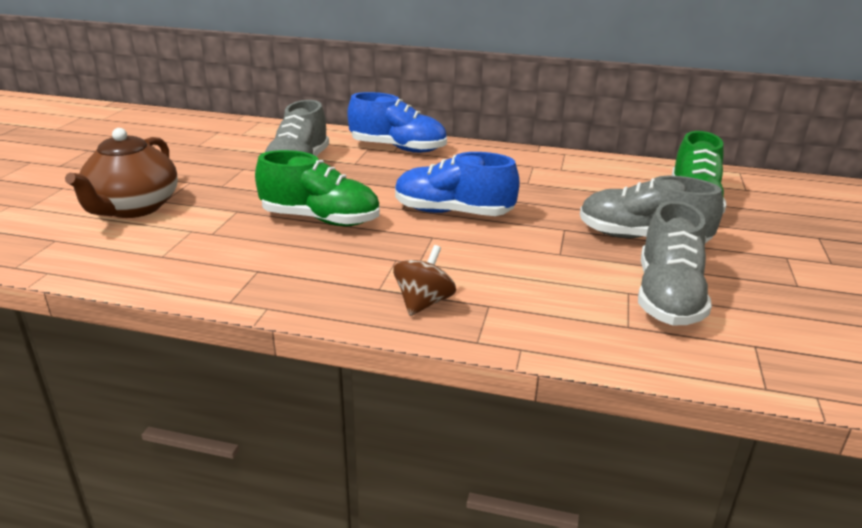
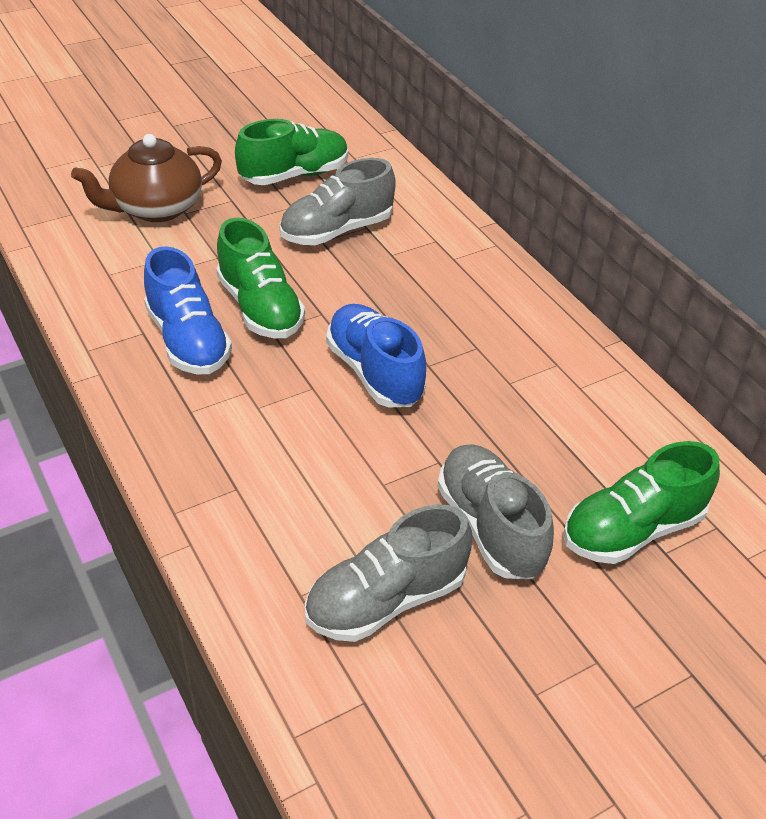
camera: 45 degrees right, 15 degrees up
blue shoe [347,92,447,153] -> blue shoe moved to [144,246,232,374]
brown spinning top [393,245,456,316] -> none
none -> green shoe [235,119,348,185]

